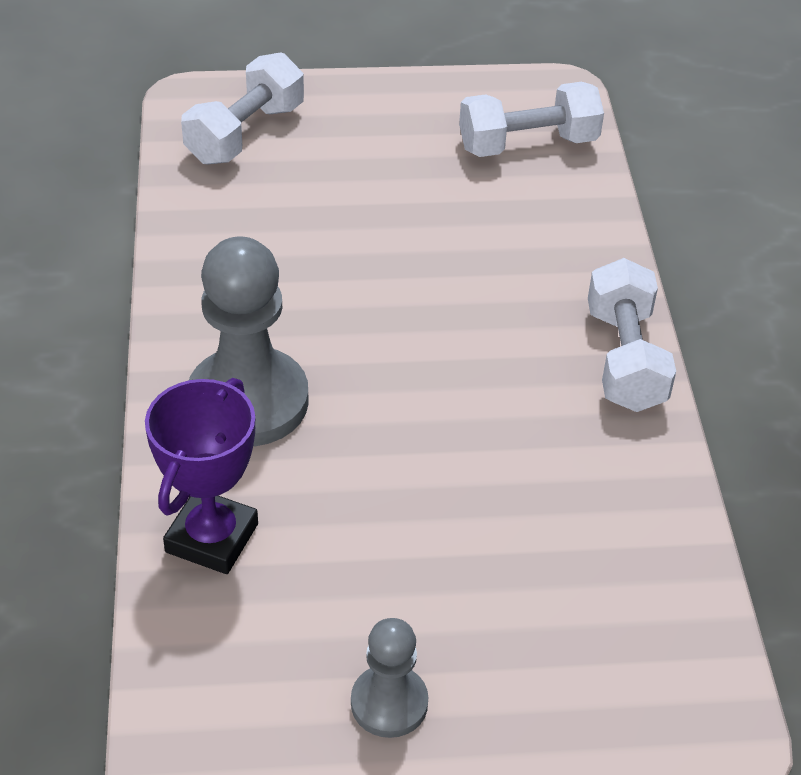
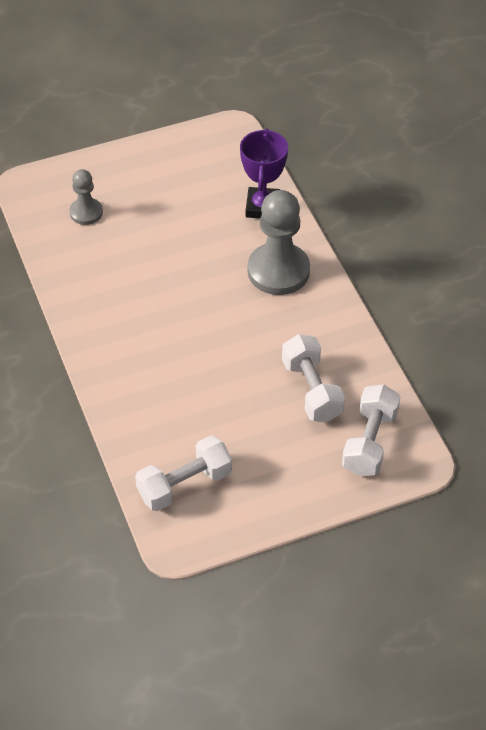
camera: 165 degrees right, 5 degrees up
grey pawn [351,618,428,738] -> grey pawn moved to [69,169,103,225]
white dumbbell [588,258,676,412] -> white dumbbell moved to [282,334,345,422]

